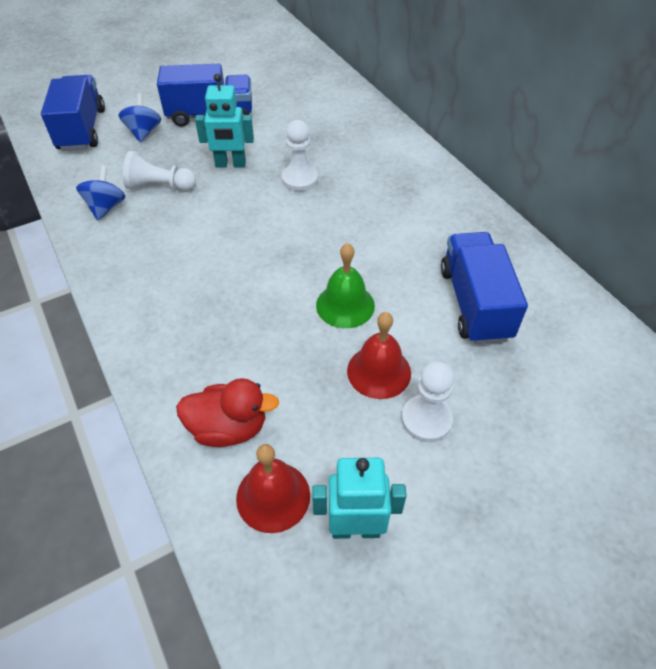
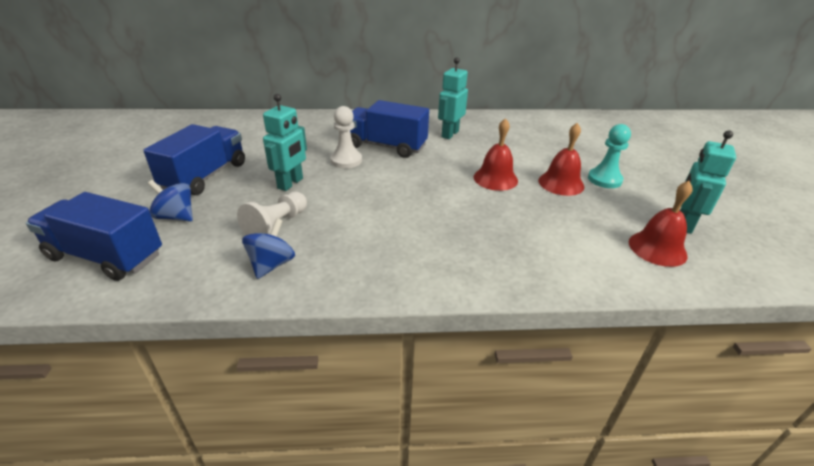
camera: 65 degrees left, 15 degrees down
blue spinning top [76,165,126,220] -> blue spinning top turned 75 degrees clockwise [242,218,295,279]
red duck [176,378,279,447] -> none
green bell [316,243,375,328] -> red bell [473,118,518,191]
white pawn [401,362,454,442] -> turquoise pawn [588,124,631,188]
blue truck [441,232,528,344] -> blue truck moved to [350,100,429,158]
none -> turquoise robot [438,57,468,139]

